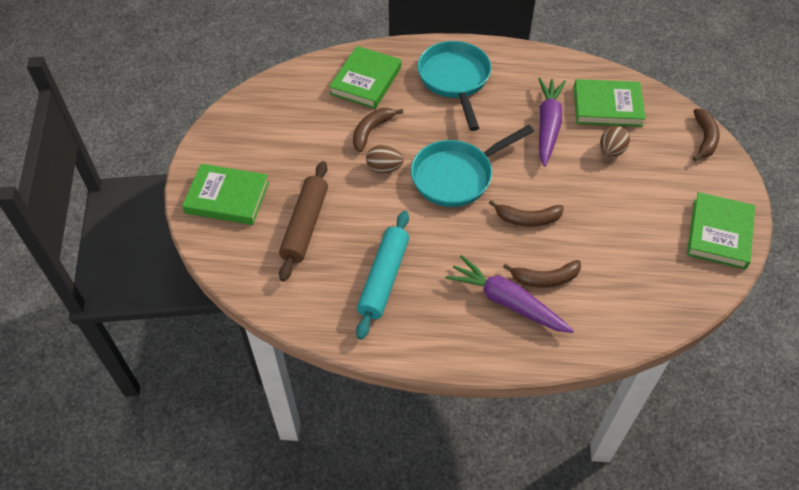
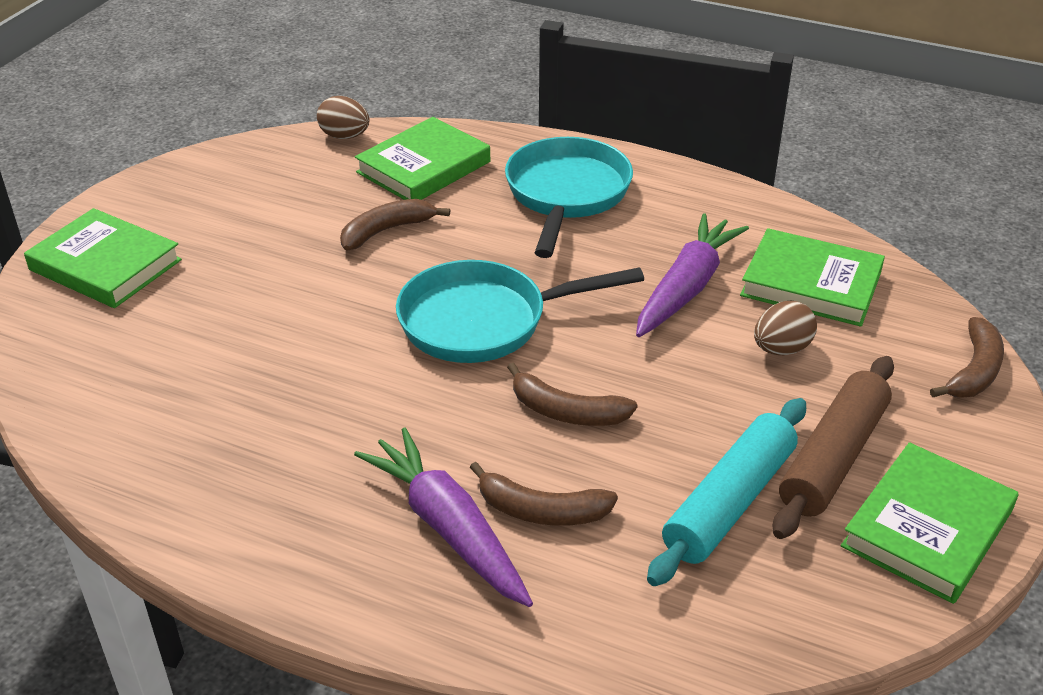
camera: 20 degrees right, 15 degrees down
brown rolling pin [279,161,328,282] -> brown rolling pin moved to [773,356,894,539]
turquoise rolling pin [356,211,409,340] -> turquoise rolling pin moved to [647,398,806,586]
brown egg [366,145,404,173] -> brown egg moved to [317,96,369,139]

